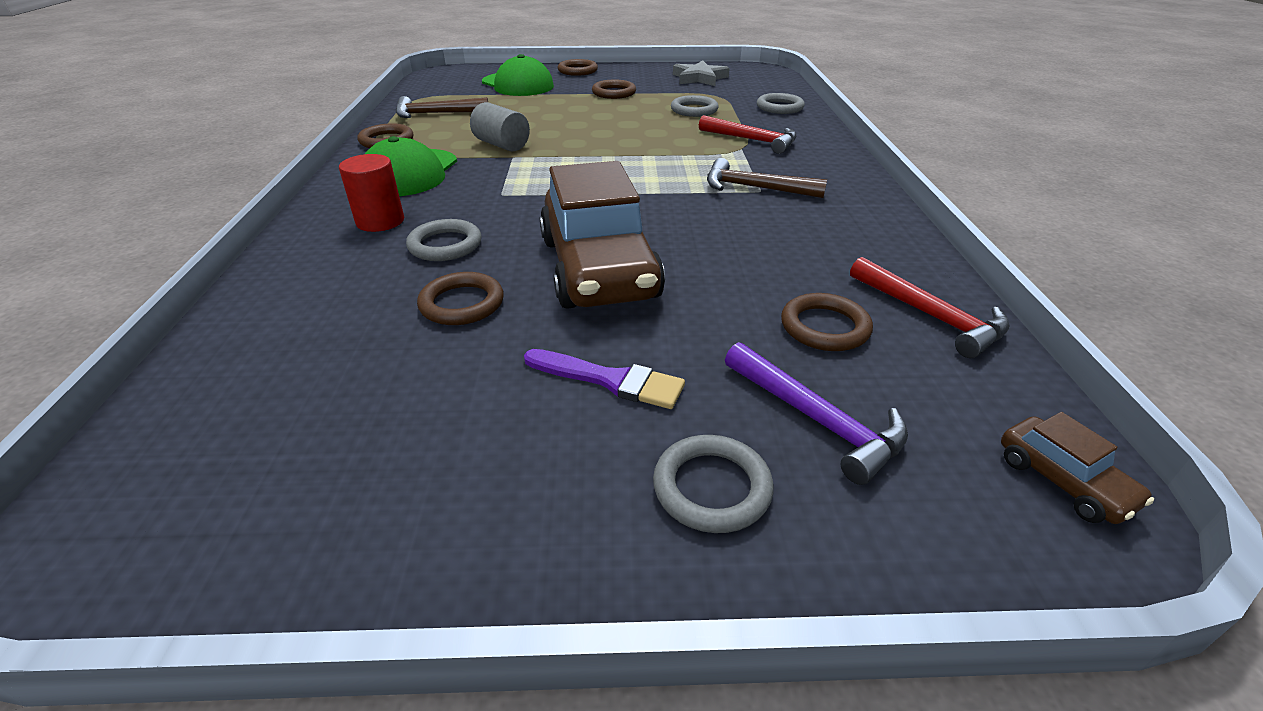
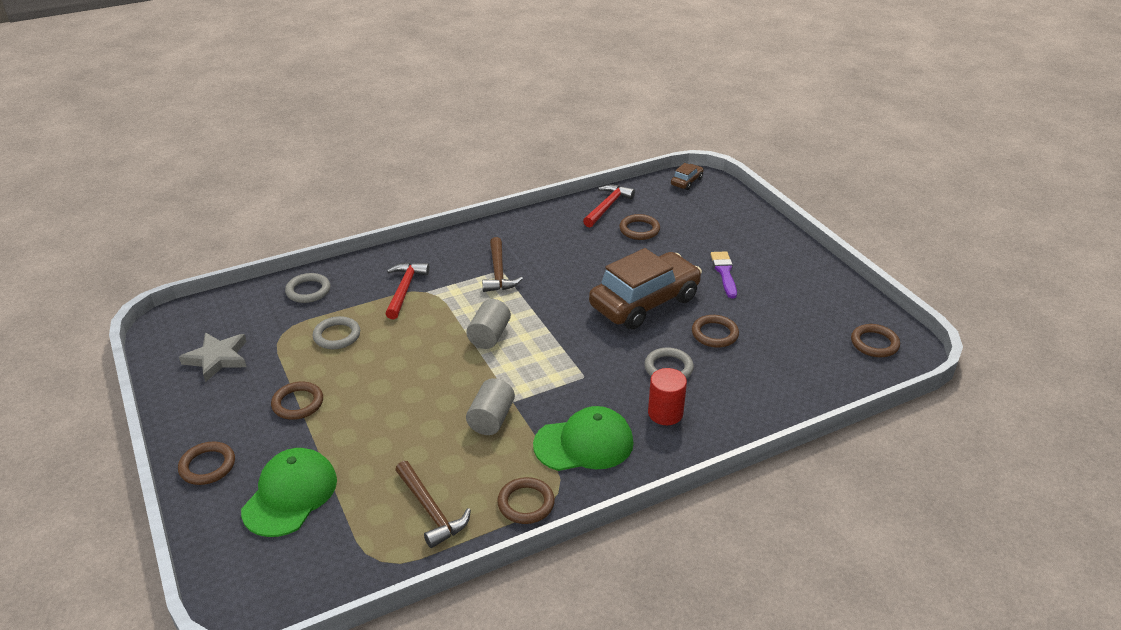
camera: 115 degrees left, 0 degrees up
grey ring [653,435,774,533] -> none
purple hammer [725,342,908,485] -> none
none -> grey cylinder [466,299,511,349]
none -> brown ring [851,324,900,357]

